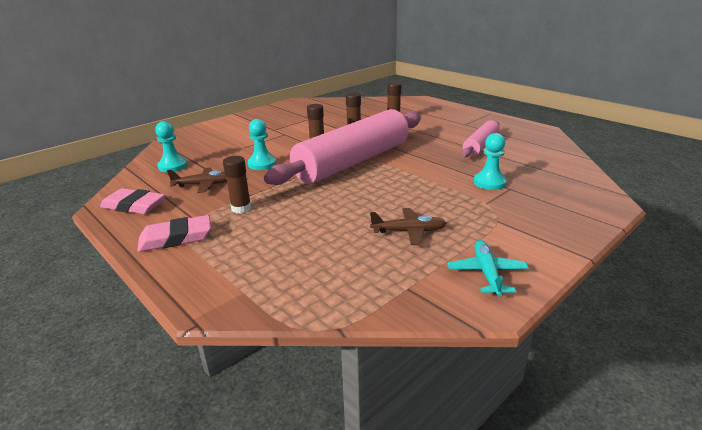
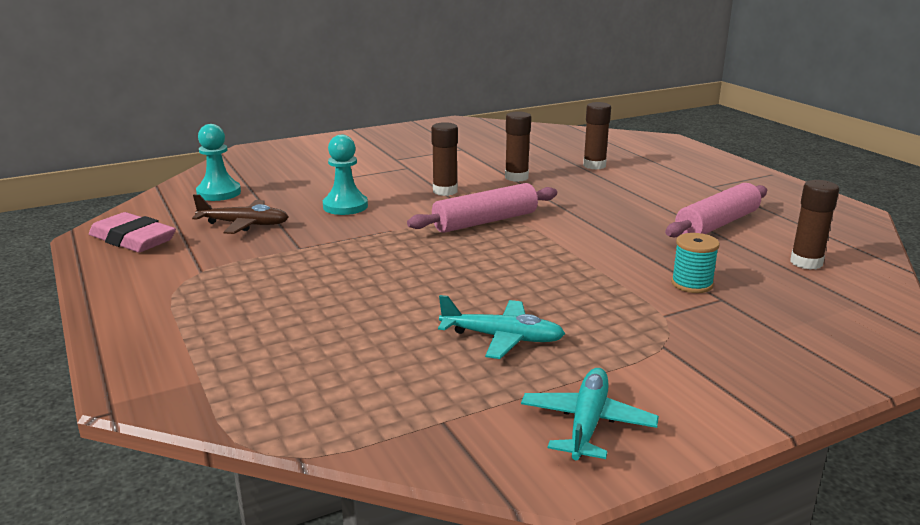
camera: 15 degrees right, 5 degrees down
pink eraser [137,215,211,252] -> none
brown glue stick [223,156,251,214] -> brown glue stick moved to [790,180,839,269]
pink rolling pin [264,109,421,185] -> pink rolling pin [407,183,557,233], size x0.49
brown plane [370,208,447,245] -> turquoise plane [438,295,565,359]
turquoise pawn [474,133,507,190] -> turquoise spool [671,233,720,293]

